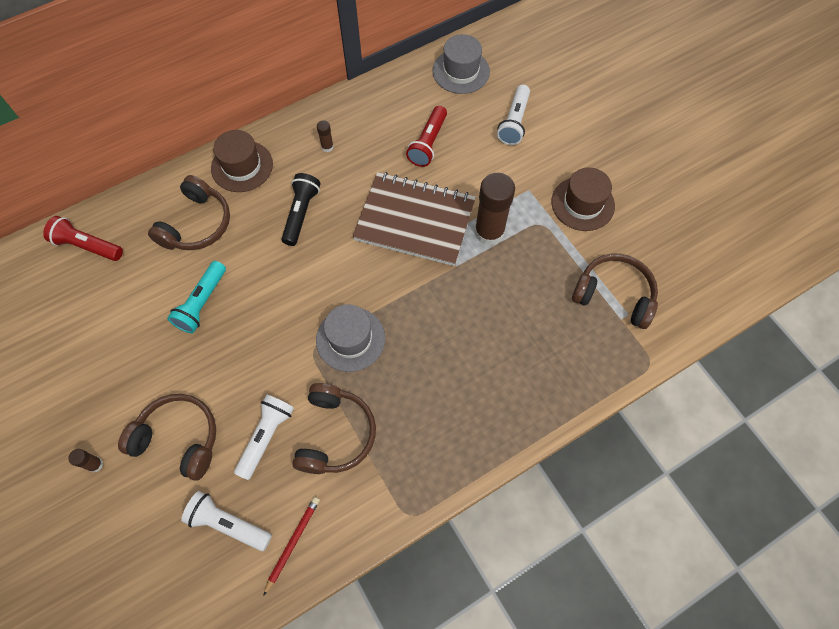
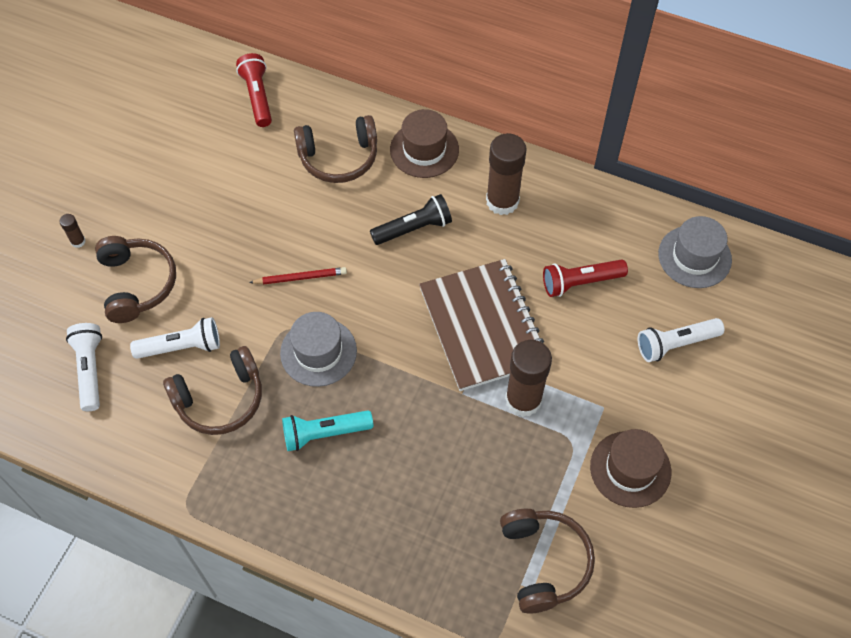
camera: 55 degrees right, 5 degrees down
turquoise flashlight [167,261,226,333] -> turquoise flashlight moved to [282,410,373,451]
red pencil [263,497,320,596] -> red pencil moved to [249,267,347,285]
brown glue stick [317,120,334,152] -> brown glue stick [486,133,527,215], size x2.30

